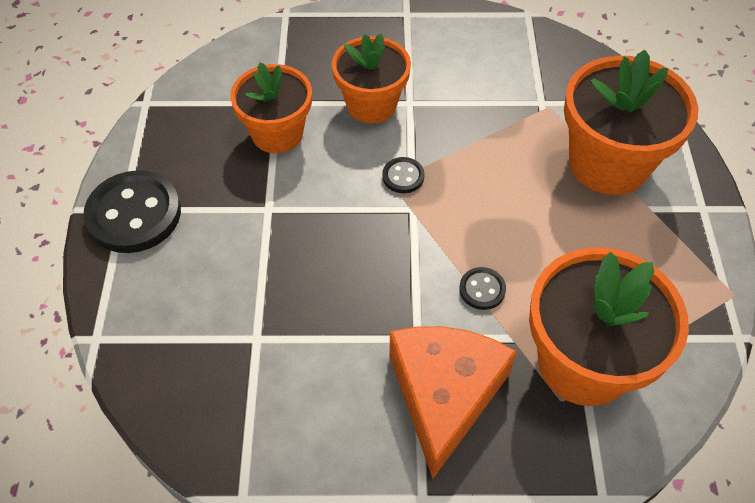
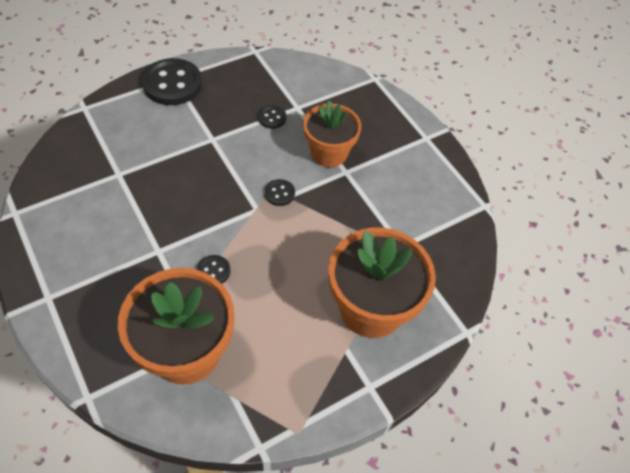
camera: 55 degrees right, 0 degrees up
orange flower pot [230,62,312,153] -> black button [258,105,286,129]
orange cheese [389,326,517,479] -> none

